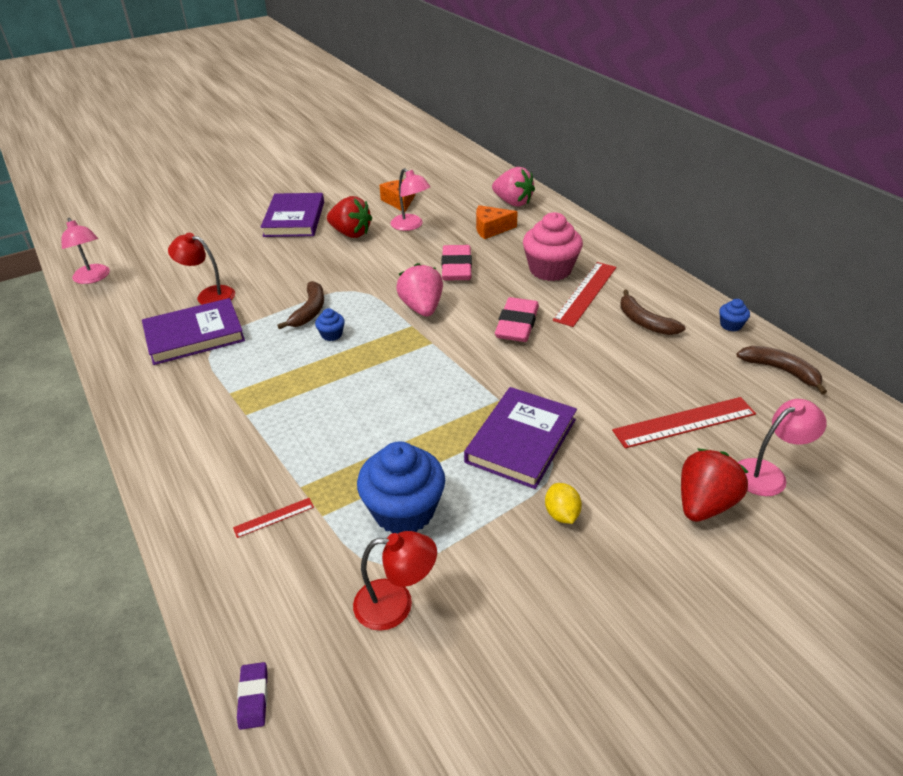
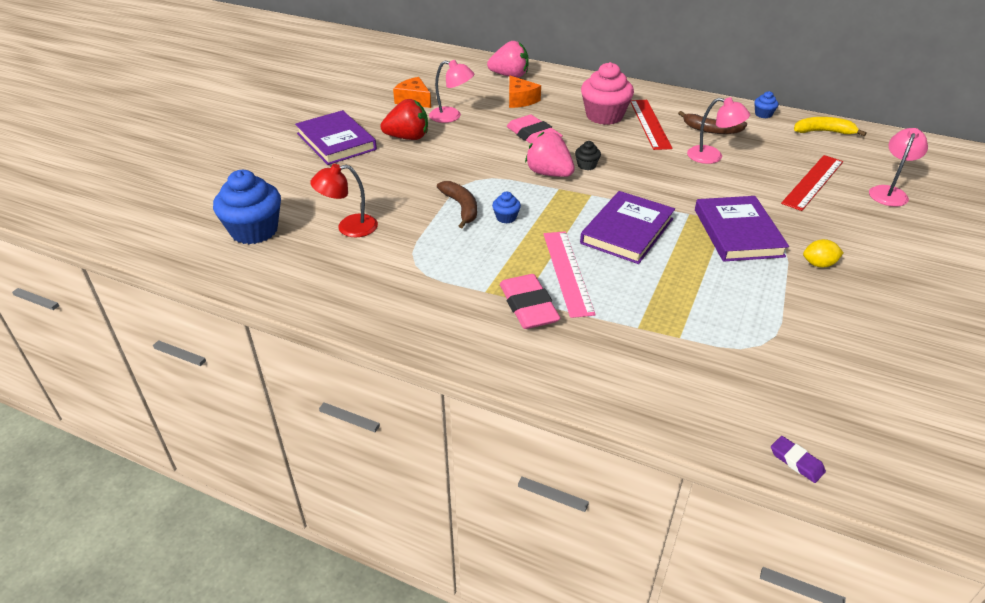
camera: 35 degrees left, 0 degrees up
pink lamp [61,218,110,284] -> pink lamp moved to [687,97,750,164]
purple book [142,298,245,365] -> purple book moved to [580,191,675,264]
red ruler [233,498,314,538] -> none
red lamp [353,531,437,631] -> none
blue cupcake [357,441,445,533] -> blue cupcake moved to [213,170,281,244]
orange cheese [476,205,518,239] -> orange cheese turned 75 degrees counterclockwise [509,76,541,108]
pink eraser [495,297,539,342] -> pink eraser moved to [500,274,560,329]
yellow lemon [545,483,582,524] -> yellow lemon turned 45 degrees counterclockwise [803,239,844,268]
red strawberry [681,448,748,522] -> none
brown banana [736,346,827,394] -> yellow banana [794,117,867,136]
none -> pink ruler [544,231,596,318]
none -> black cupcake [575,141,601,170]

